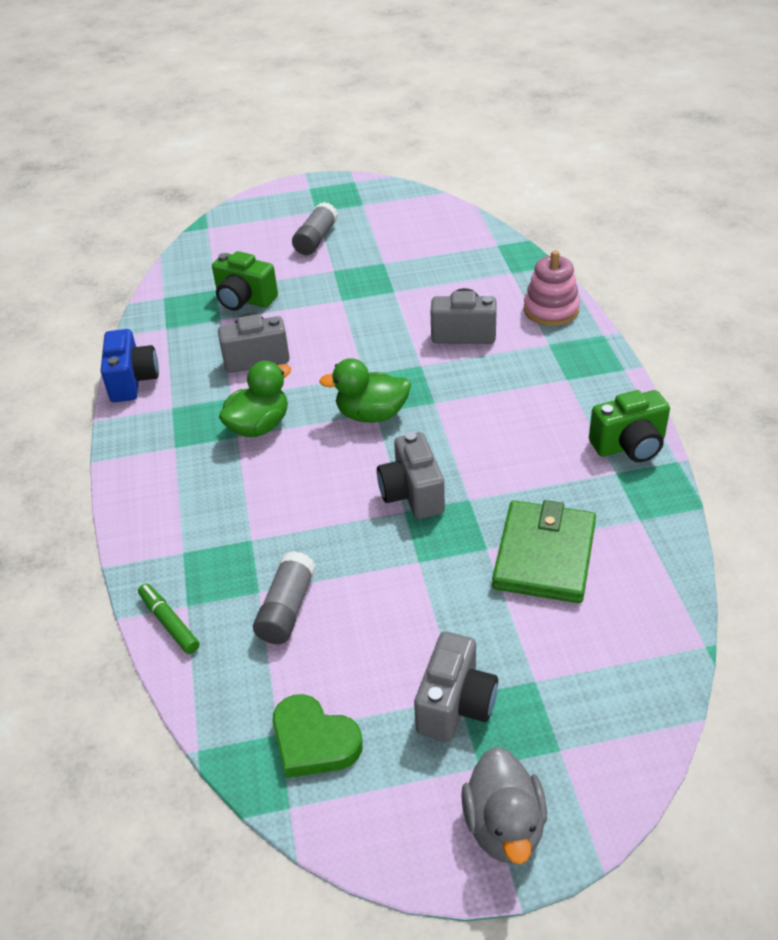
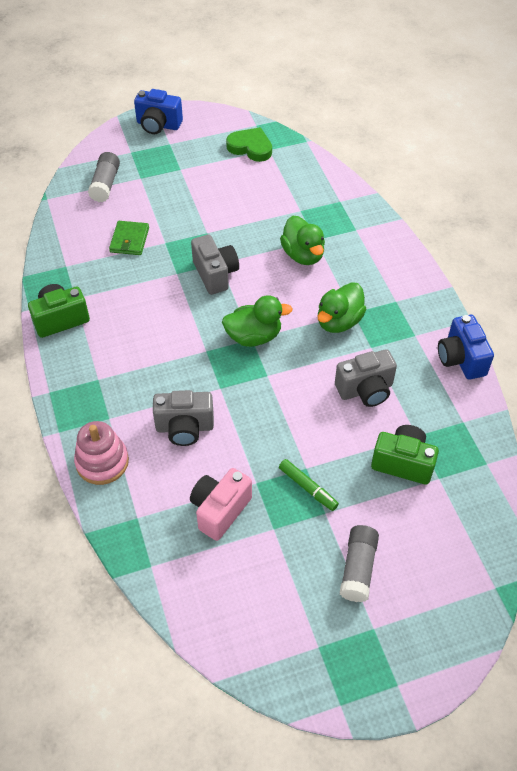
camera: 170 degrees right, 10 degrees up
green marker [138,584,200,654] -> green marker moved to [279,459,339,511]
grey glue stick [253,551,316,644] -> grey glue stick moved to [88,152,120,202]
grey camera [414,631,498,742] -> none
grey duck [461,747,547,864] -> blue camera [134,89,183,134]
green wallet [492,500,596,603] -> green wallet [109,221,149,255], size x0.59
none -> pink camera [190,468,252,541]
none -> green duck [280,216,325,265]

